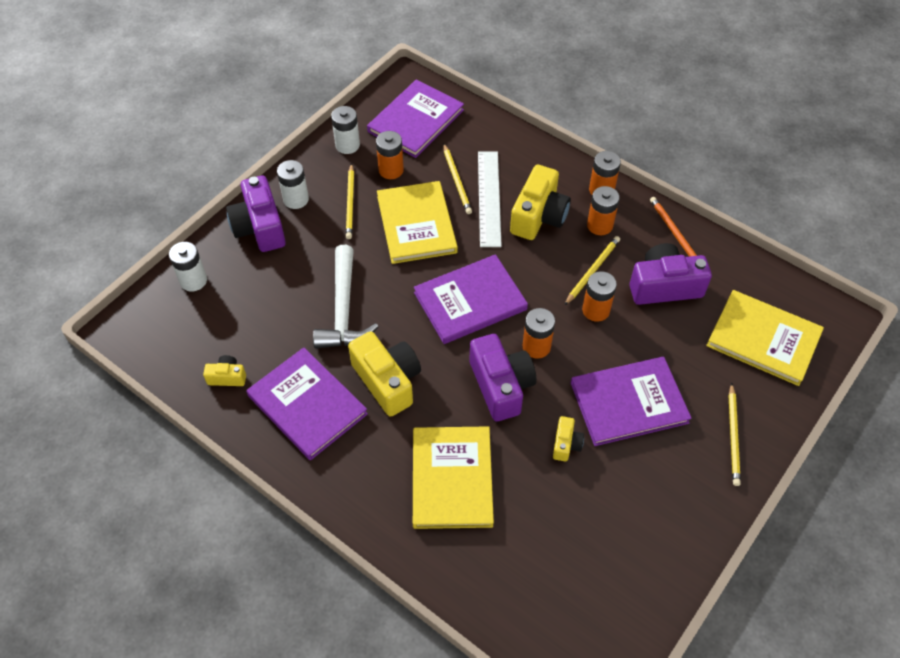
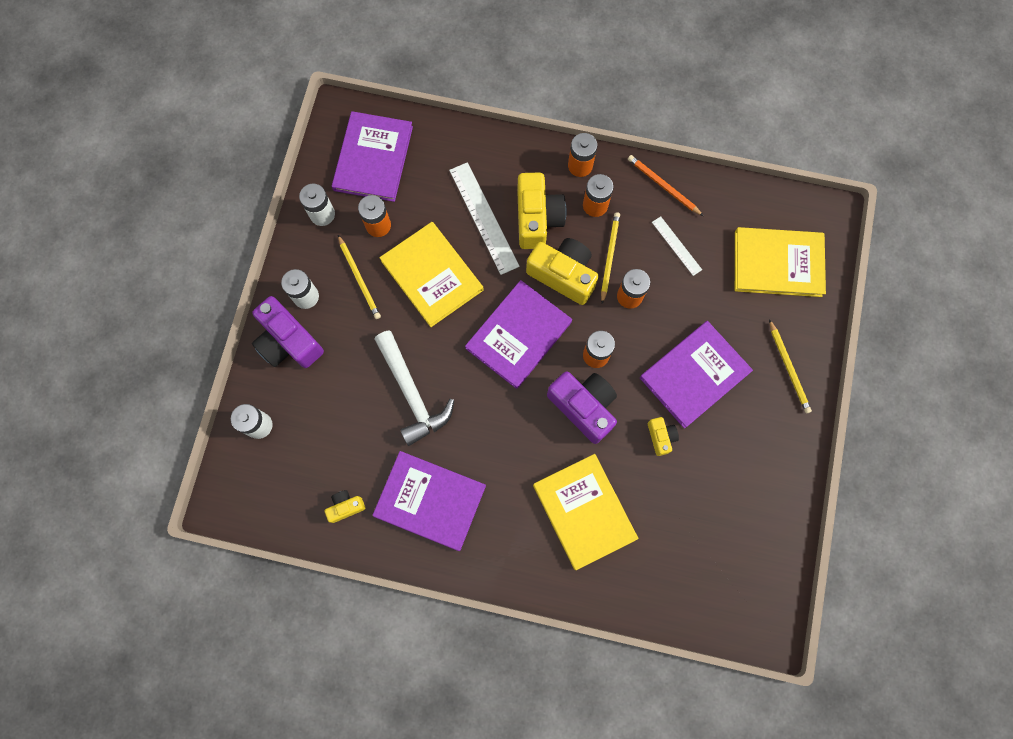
camera: 25 degrees left, 20 degrees up
yellow camera [348,332,421,417] -> yellow camera moved to [526,238,599,305]
yellow pencil [443,143,472,214] -> none
purple camera [630,243,712,305] -> white ruler [652,216,702,276]

